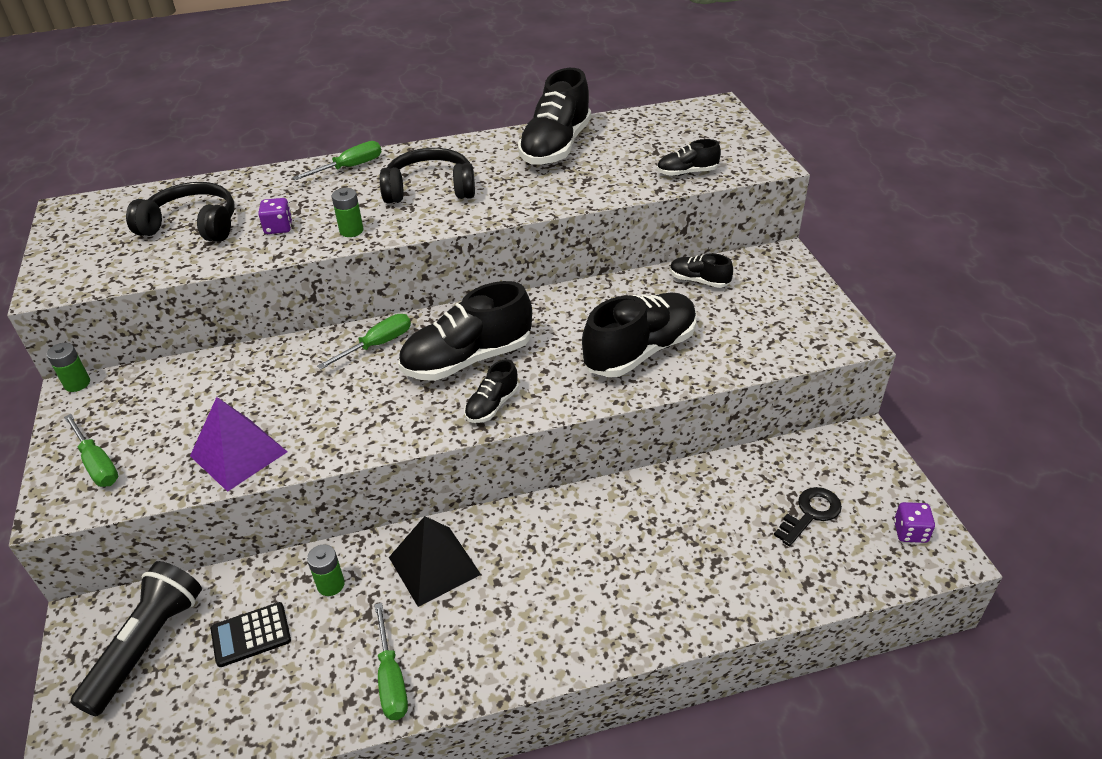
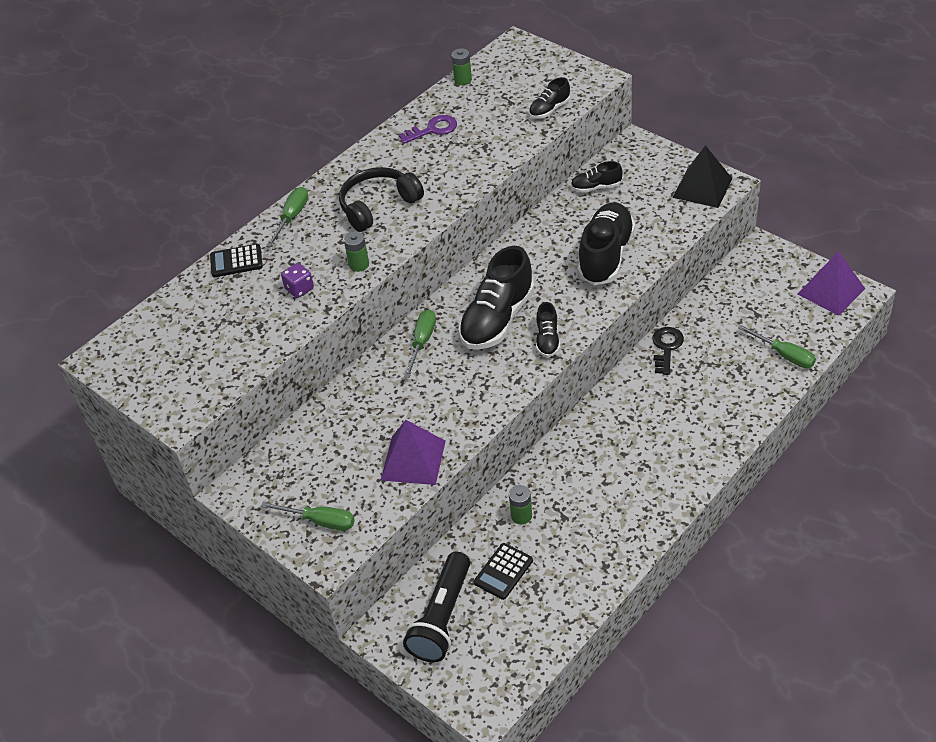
camera: 30 degrees left, 5 degrees up
green battery [47,343,90,392] -> green battery moved to [451,48,472,85]
black flashlight [70,561,202,716] -> black flashlight turned 150 degrees counterclockwise [403,551,470,662]
black headphones [126,182,235,242] -> none
green screwdriver [374,603,408,720] -> green screwdriver moved to [738,325,816,368]
black pyramid [389,516,481,607] -> black pyramid moved to [672,145,733,208]
black shoe [518,68,591,165] -> purple key [399,115,457,144]
black key [774,487,842,546] -> black key moved to [652,327,684,375]
purple dice [894,502,935,543] -> purple pyramid [797,251,865,316]
none -> black calculator [210,244,263,277]

